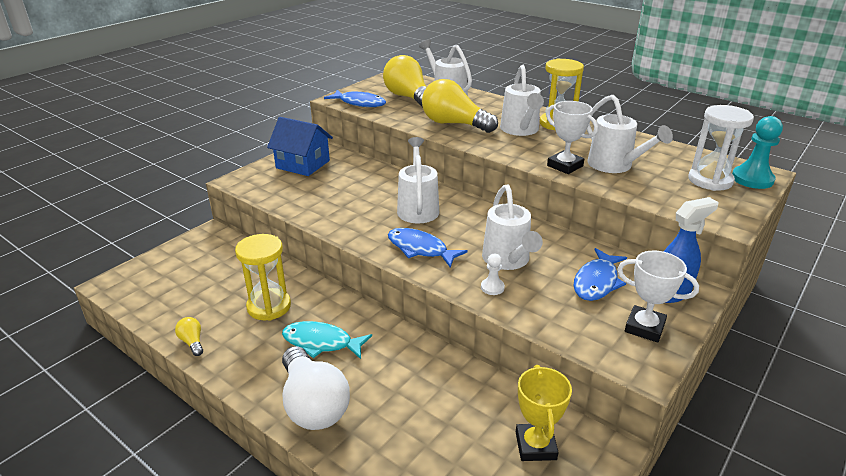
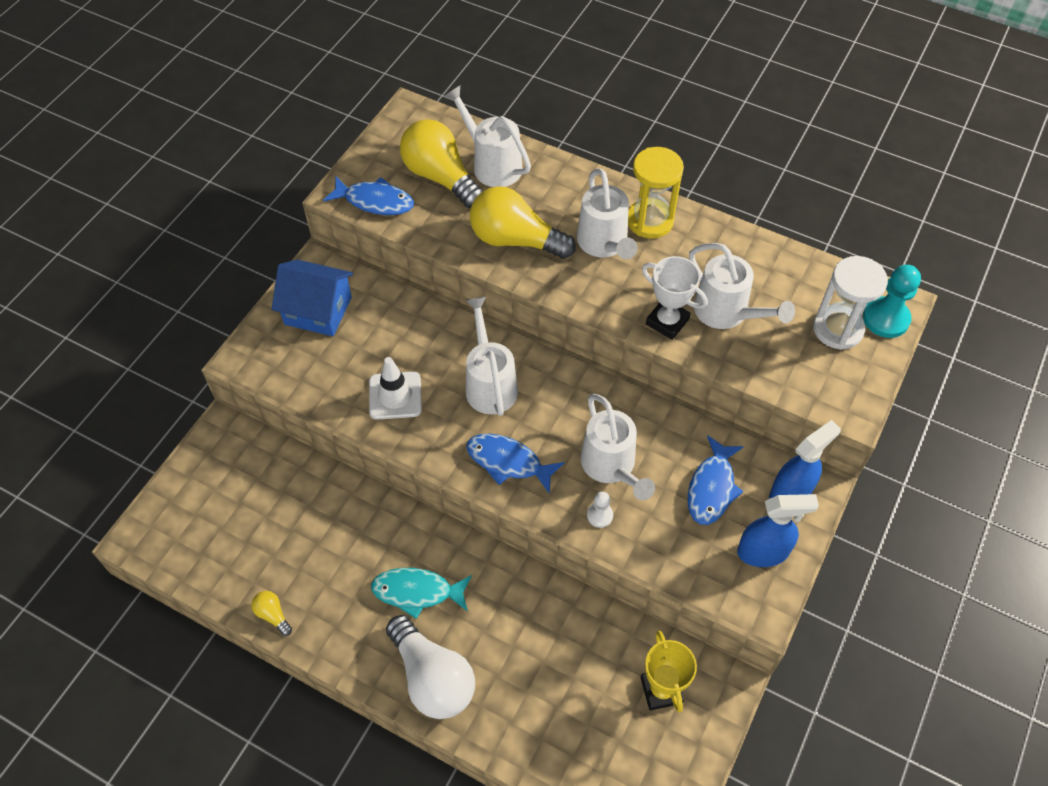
camera: 10 degrees left, 25 degrees up
yellow hourglass [235,234,291,321] -> none
white trophy [617,251,699,343] -> blue spray bottle [737,494,819,567]
none -> white traffic cone [369,357,422,420]

